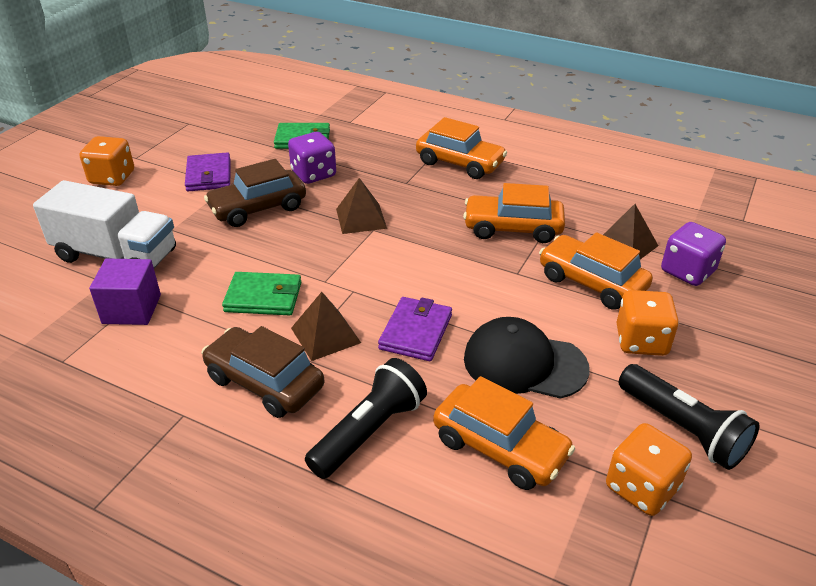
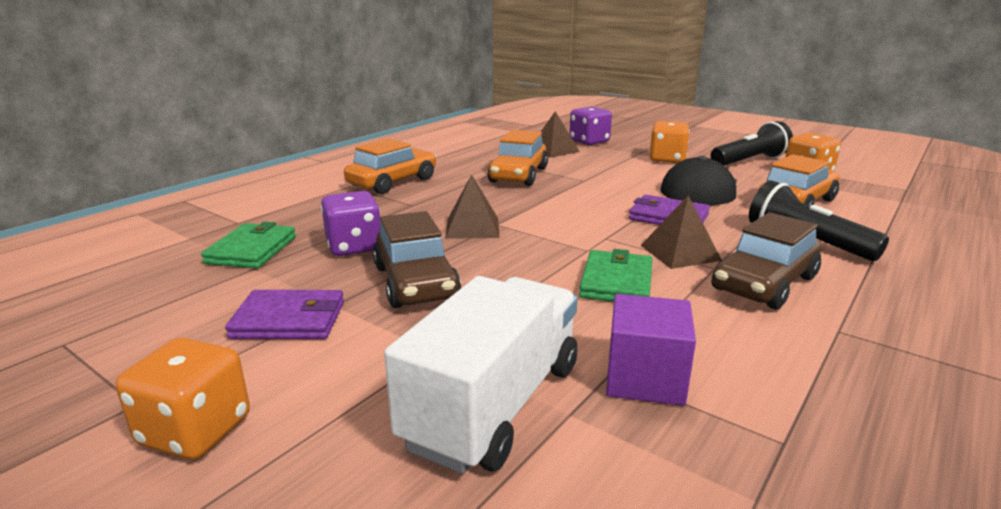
camera: 80 degrees left, 15 degrees down
orange car [539,232,653,310] -> none

